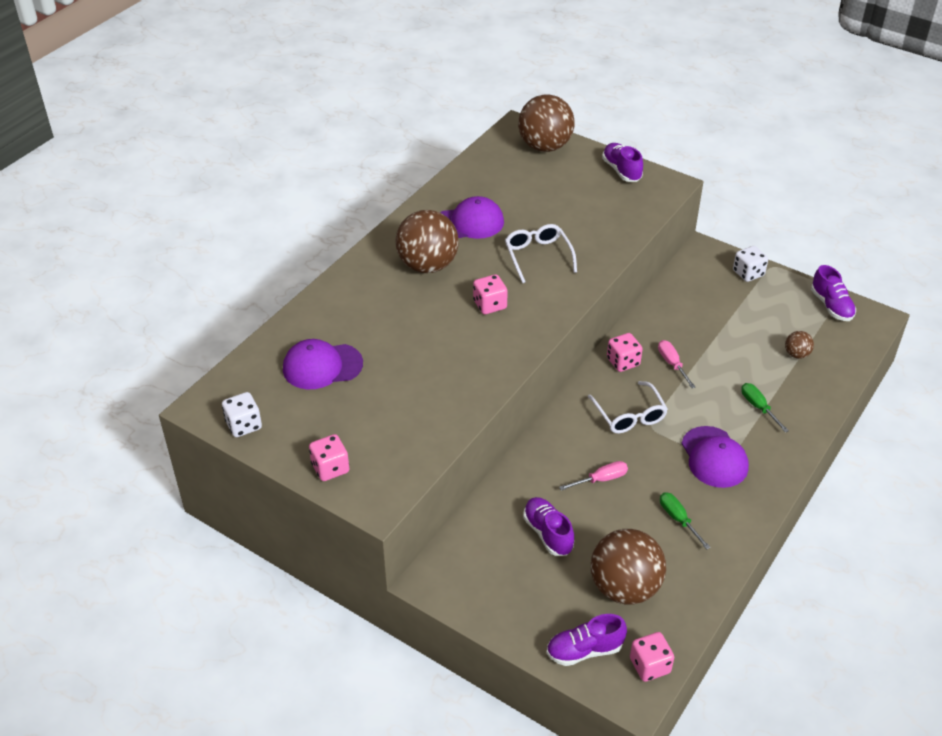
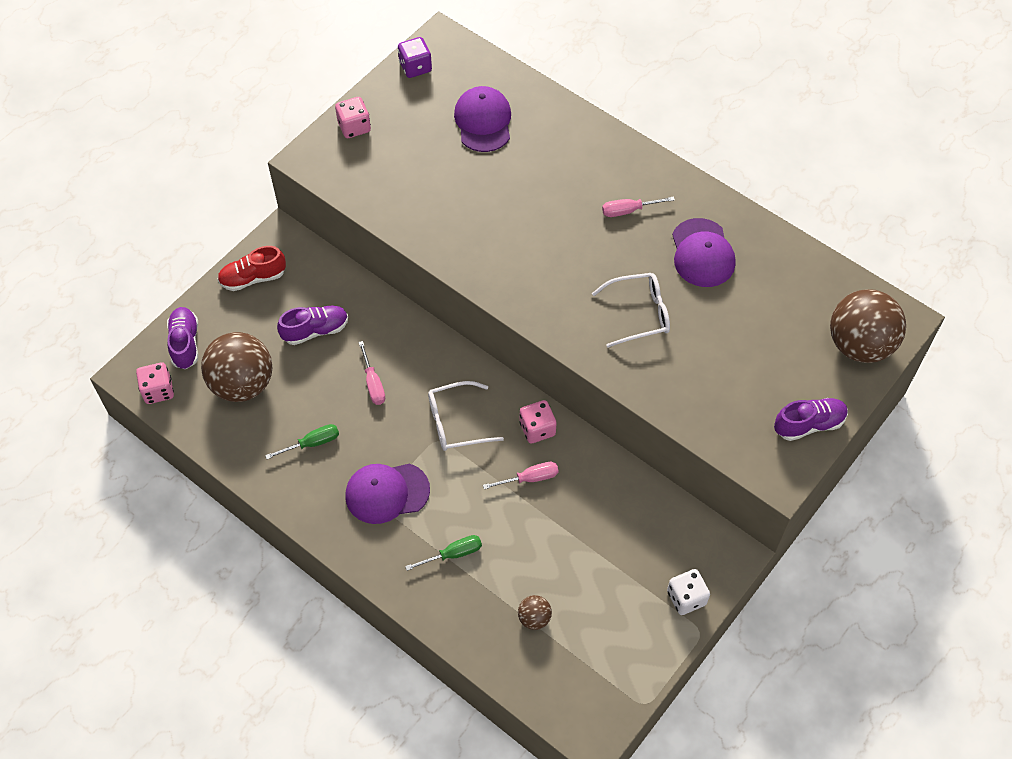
camera: 95 degrees right, 15 degrees up
white dice [222,392,262,437] -> purple dice [398,37,432,78]
brown ball [395,210,459,273] -> pink screwdriver [602,196,675,217]
pink dice [473,274,508,314] -> none
purple shoe [811,265,856,321] -> none
none -> red shoe [217,246,286,291]

